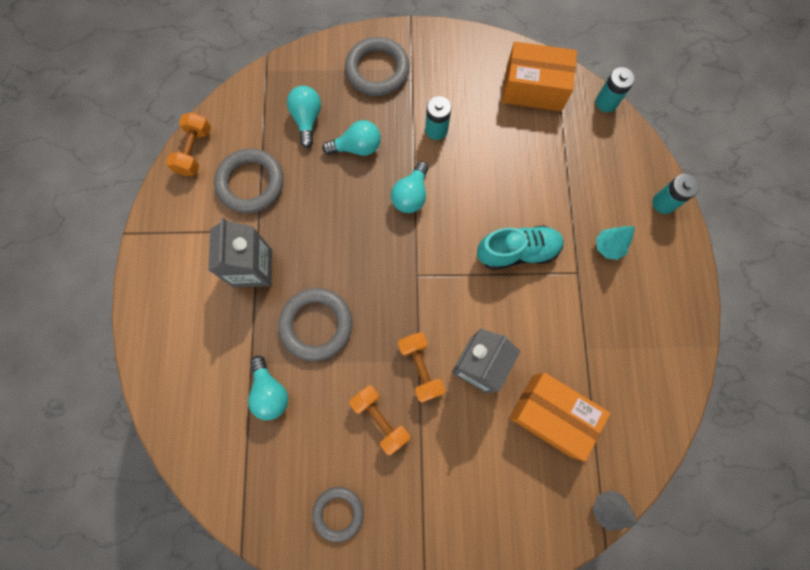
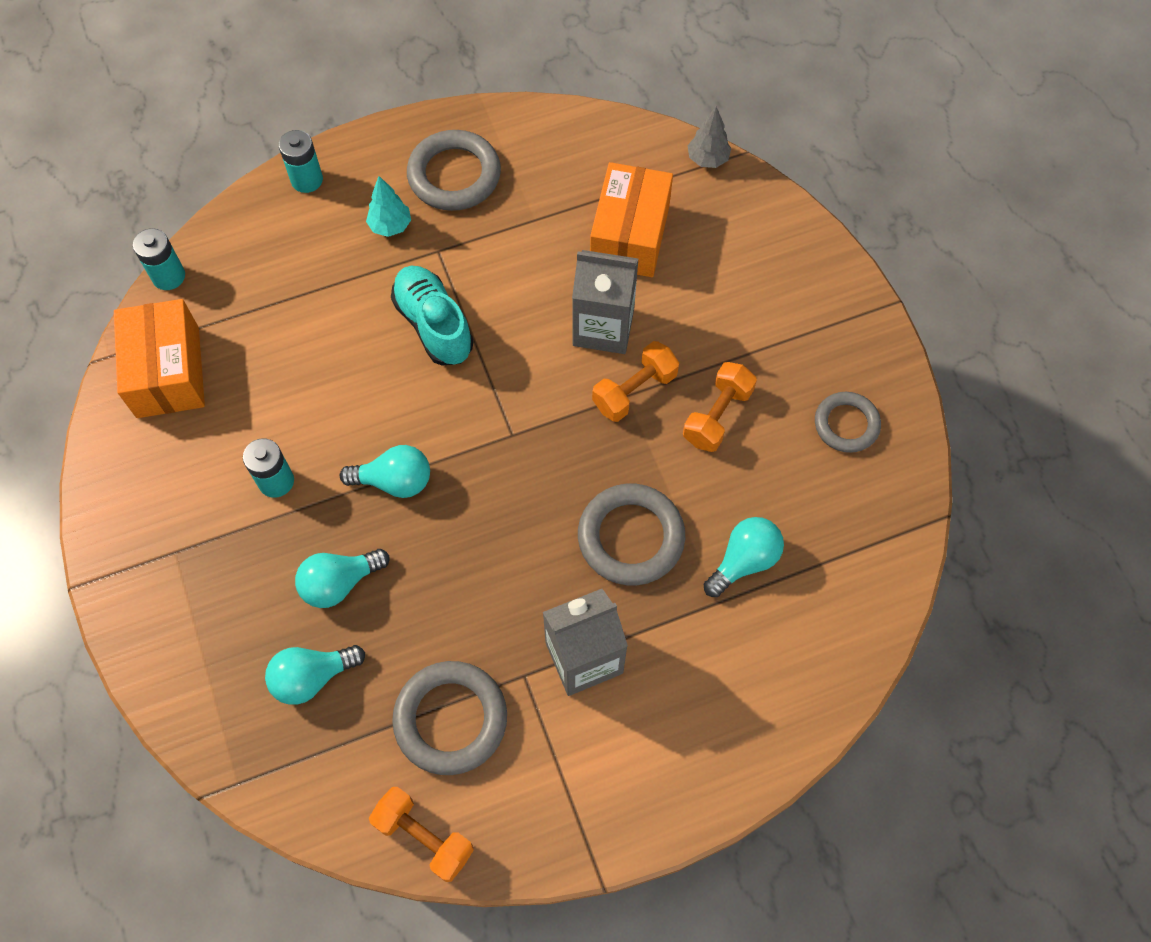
camera: 110 degrees left, 10 degrees down
orange dumbbell [166,112,211,176] -> orange dumbbell turned 45 degrees clockwise [369,787,474,882]
turquoise light bulb [322,120,381,156] -> turquoise light bulb turned 90 degrees counterclockwise [295,549,389,608]
grey ring [345,37,410,96] -> grey ring moved to [407,130,501,211]

